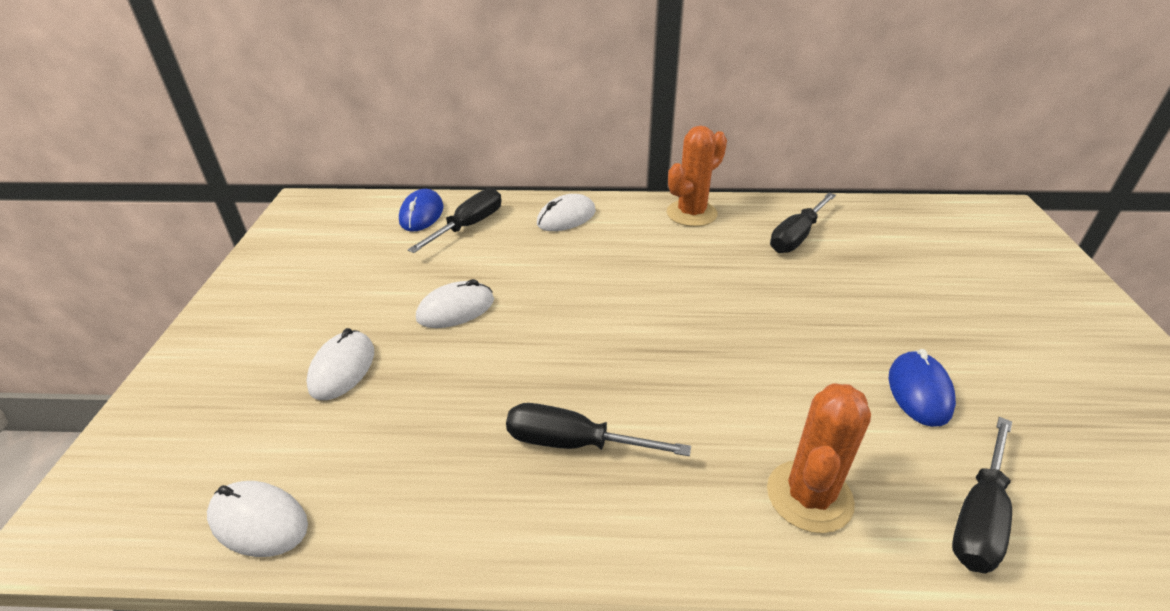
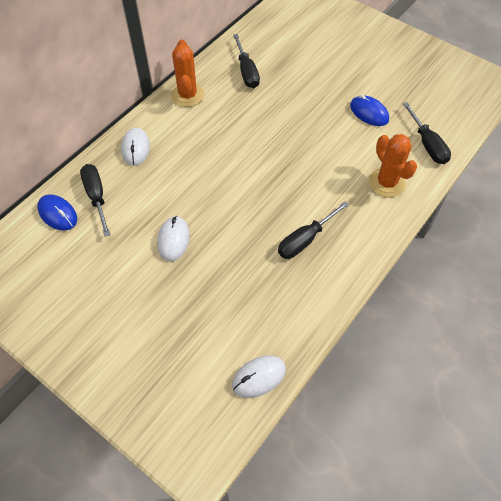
camera: 55 degrees left, 20 degrees up
white mouse [306,328,374,400] -> none

